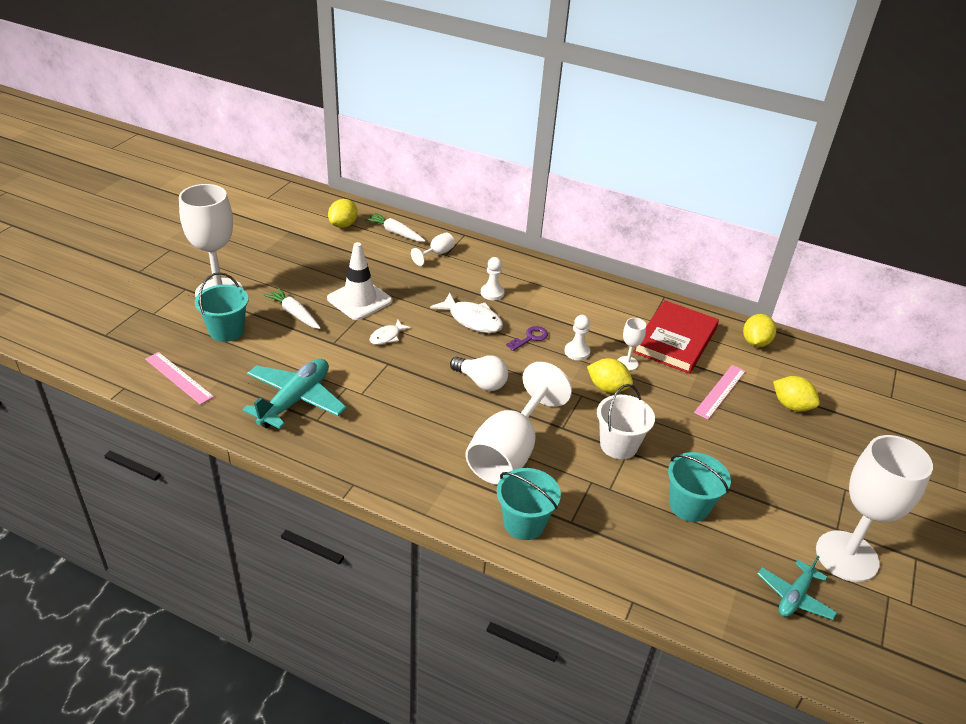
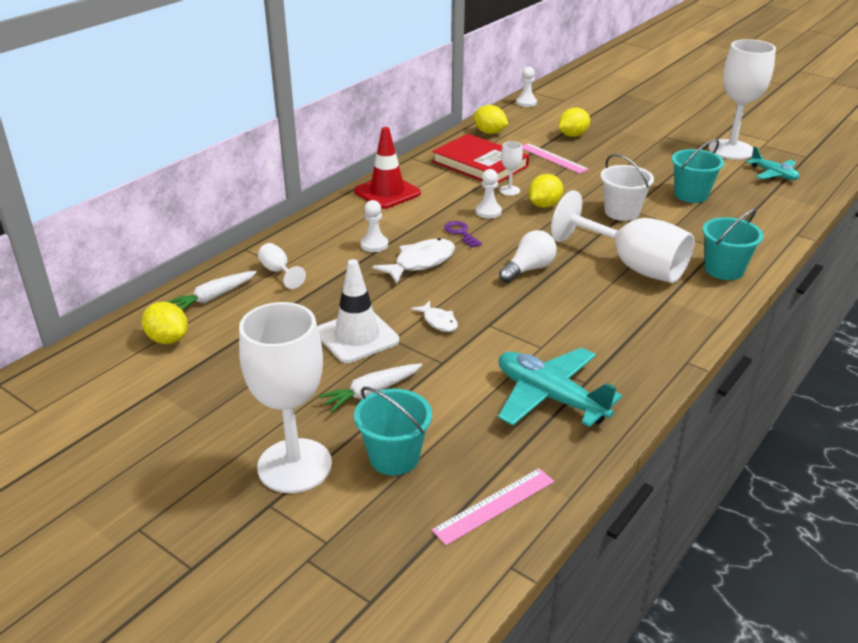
camera: 75 degrees left, 5 degrees down
none -> red traffic cone [354,127,421,209]
none -> white pawn [516,66,537,107]

